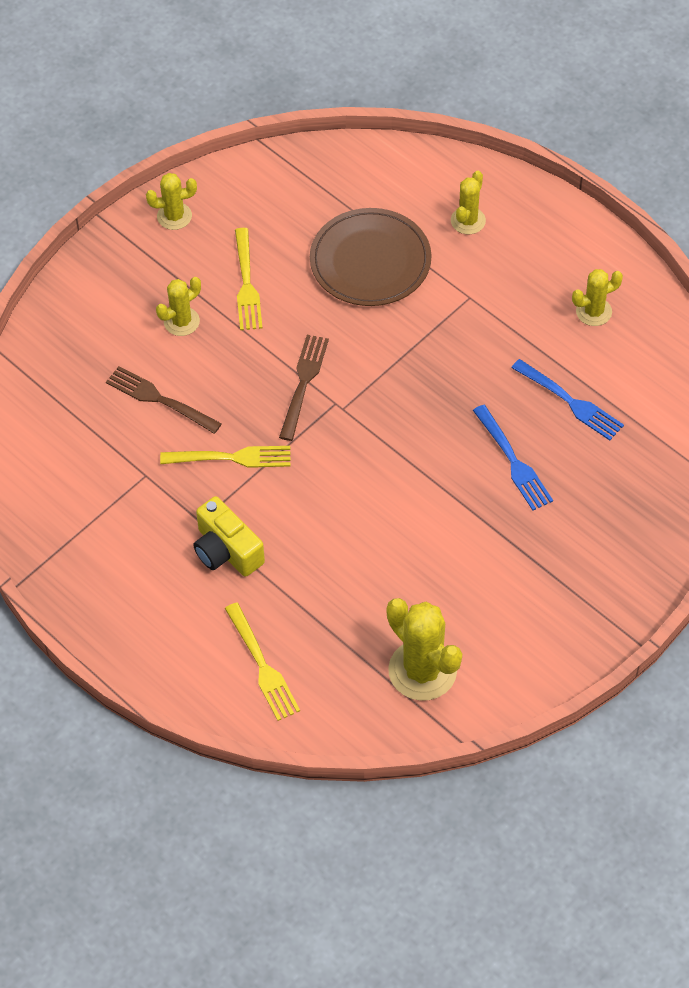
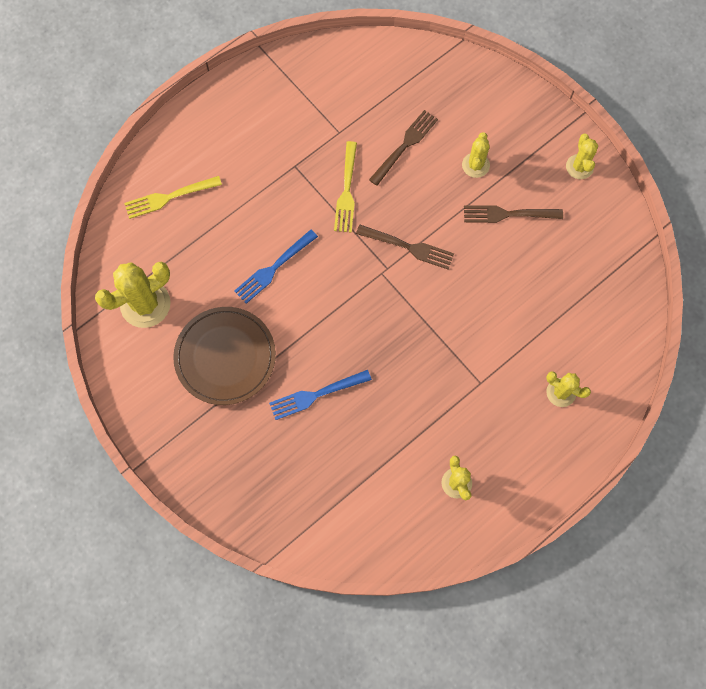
camera: 95 degrees right, 15 degrees up
yellow cactus [156,277,201,336] -> yellow cactus turned 45 degrees clockwise [462,132,490,178]
yellow camera [193,496,265,577] -> none
yellow fork [235,228,263,330] -> brown fork [464,205,563,223]
brown plate [310,208,431,306] -> brown plate moved to [173,307,276,405]
blue fork [511,359,624,441] -> blue fork moved to [234,230,318,304]

